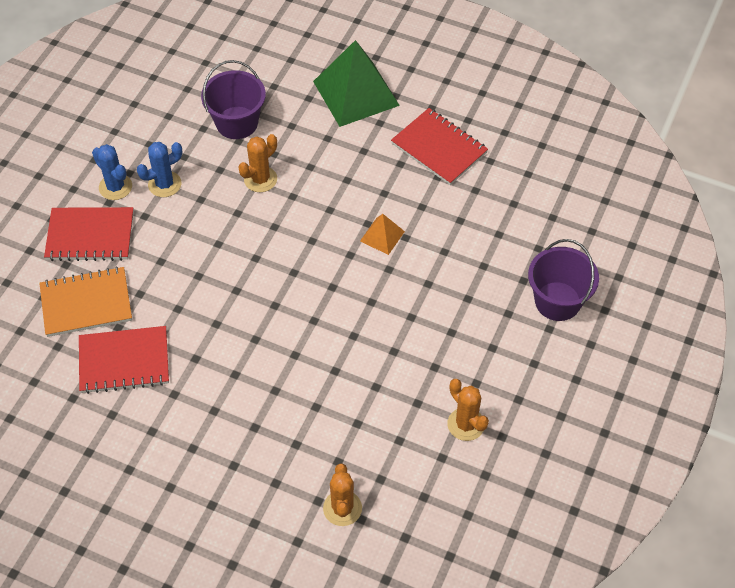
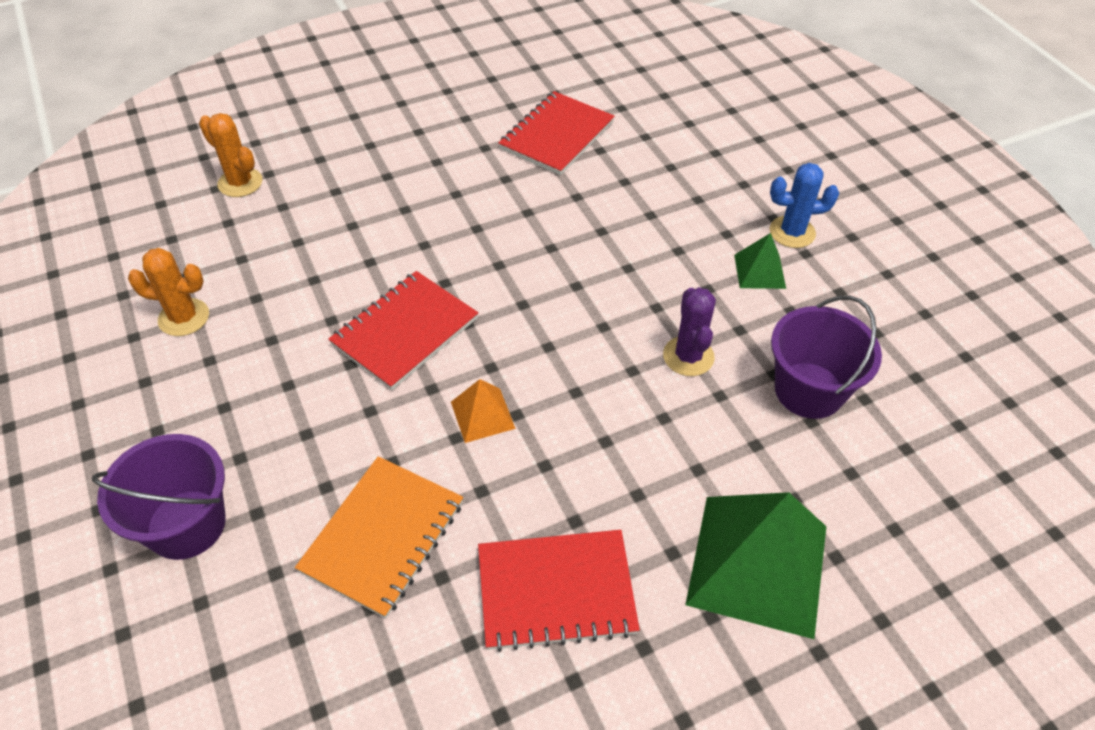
camera: 130 degrees right, 5 degrees down
orange notebook [39,266,132,337] -> orange notebook moved to [295,456,463,618]
red notebook [44,207,134,261] -> red notebook moved to [328,271,478,390]
blue cactus [137,142,182,197] -> green pyramid [734,233,786,289]
orange cactus [238,134,277,192] -> purple cactus [663,287,716,376]

